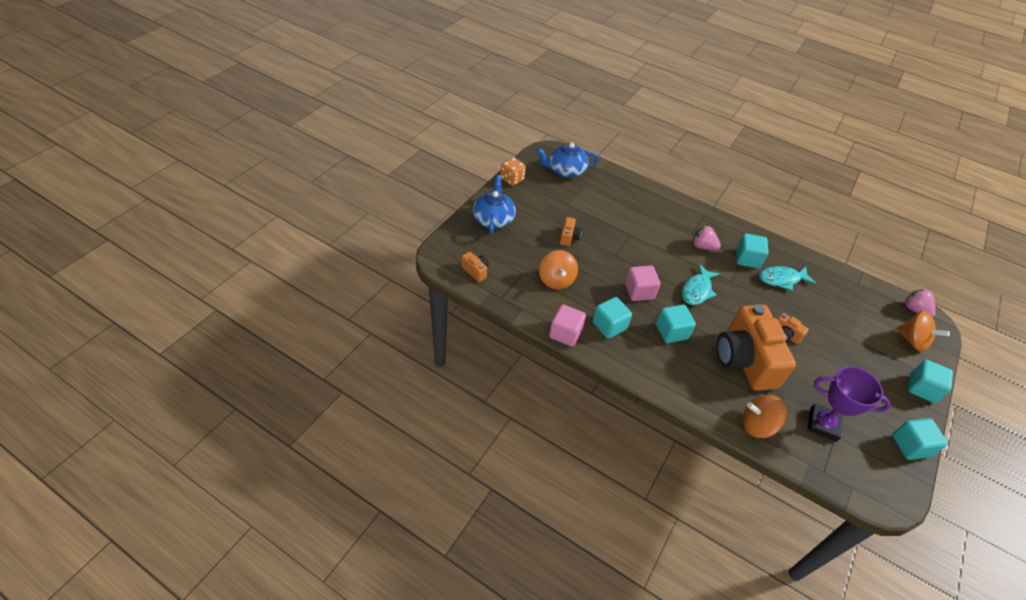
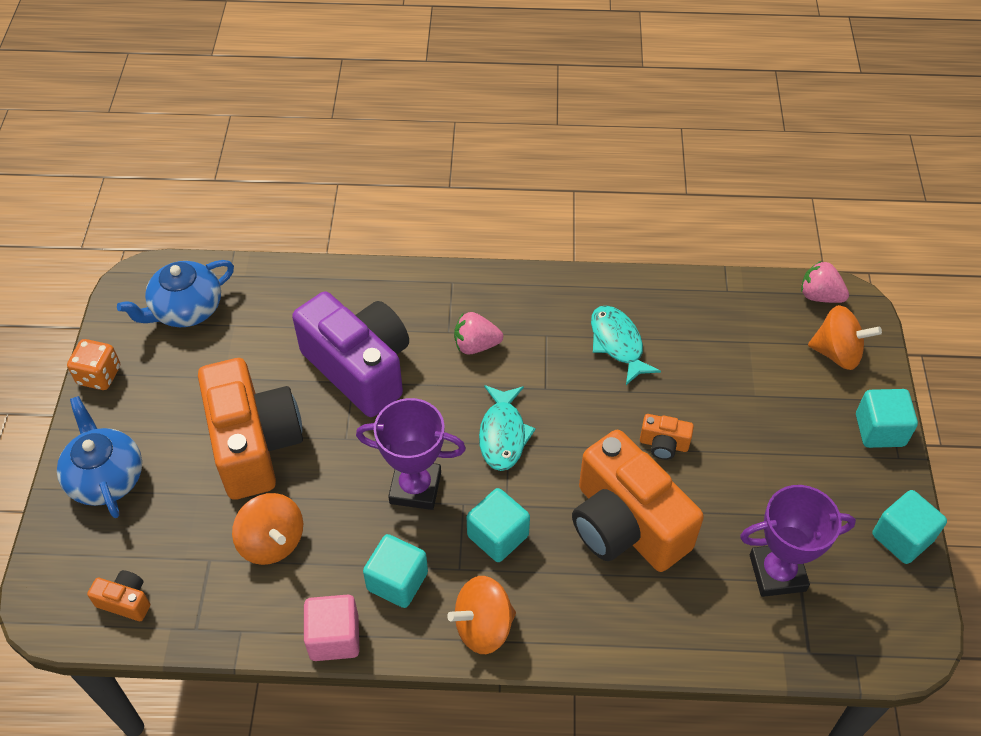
camera: 25 degrees left, 5 degrees up
orange camera [560,217,582,246] -> orange camera [198,358,303,500], size x2.45
pink cube [625,265,660,301] -> purple trophy [356,398,466,510]
turquoise cube [736,233,768,268] -> none
orange spinning top [743,395,787,438] -> orange spinning top moved to [447,576,516,654]
turquoise fish [759,266,816,291] -> turquoise fish turned 105 degrees clockwise [591,305,661,385]
none -> purple camera [292,291,409,417]

